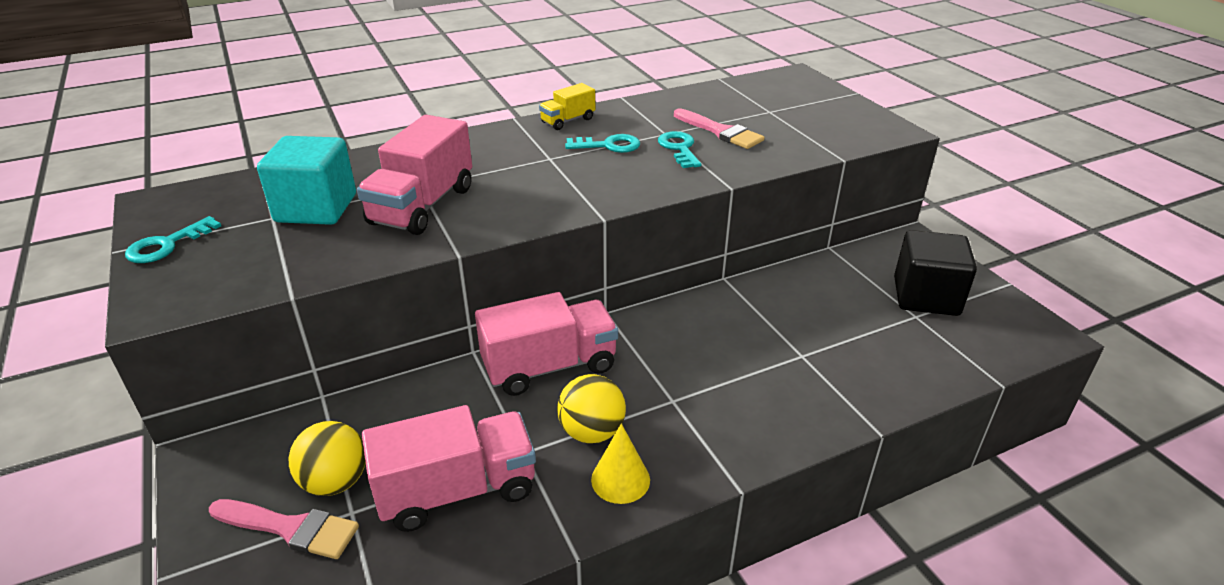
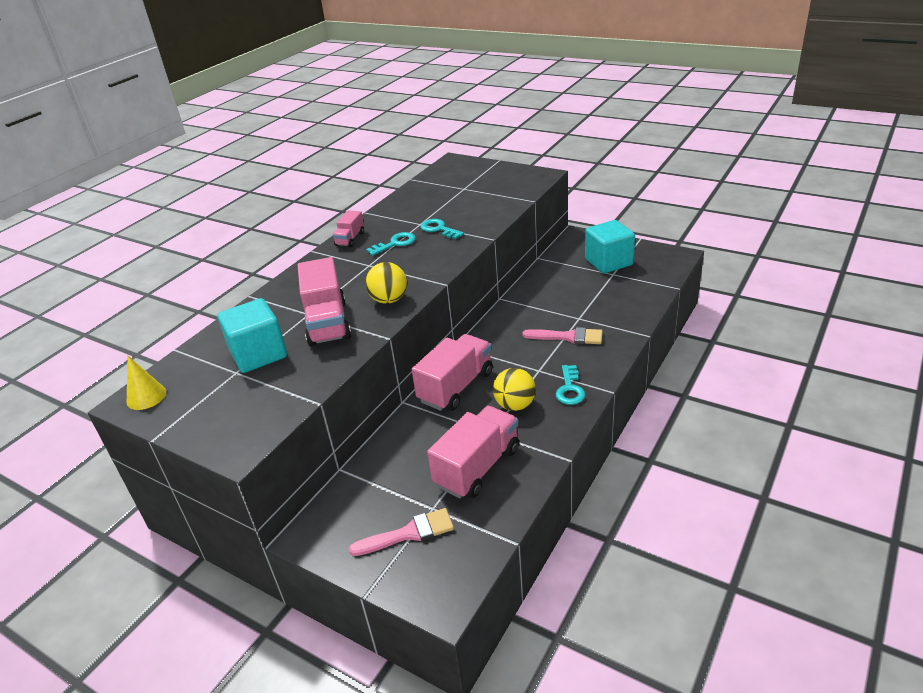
camera: 30 degrees left, 0 degrees up
turquoise key [125,216,221,263] -> turquoise key moved to [556,365,585,405]
yellow ball [289,421,366,496] -> yellow ball moved to [365,262,407,304]
yellow truck [539,83,595,130] -> pink truck [332,210,364,247]
yellow cone [591,423,650,504] -> yellow cone moved to [127,356,166,410]
pink brush [674,108,764,149] -> pink brush moved to [522,327,603,344]
black cube [894,230,977,316] -> turquoise cube [585,220,635,274]

